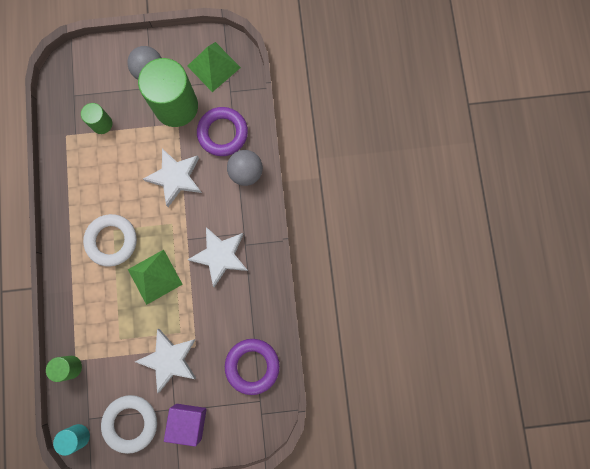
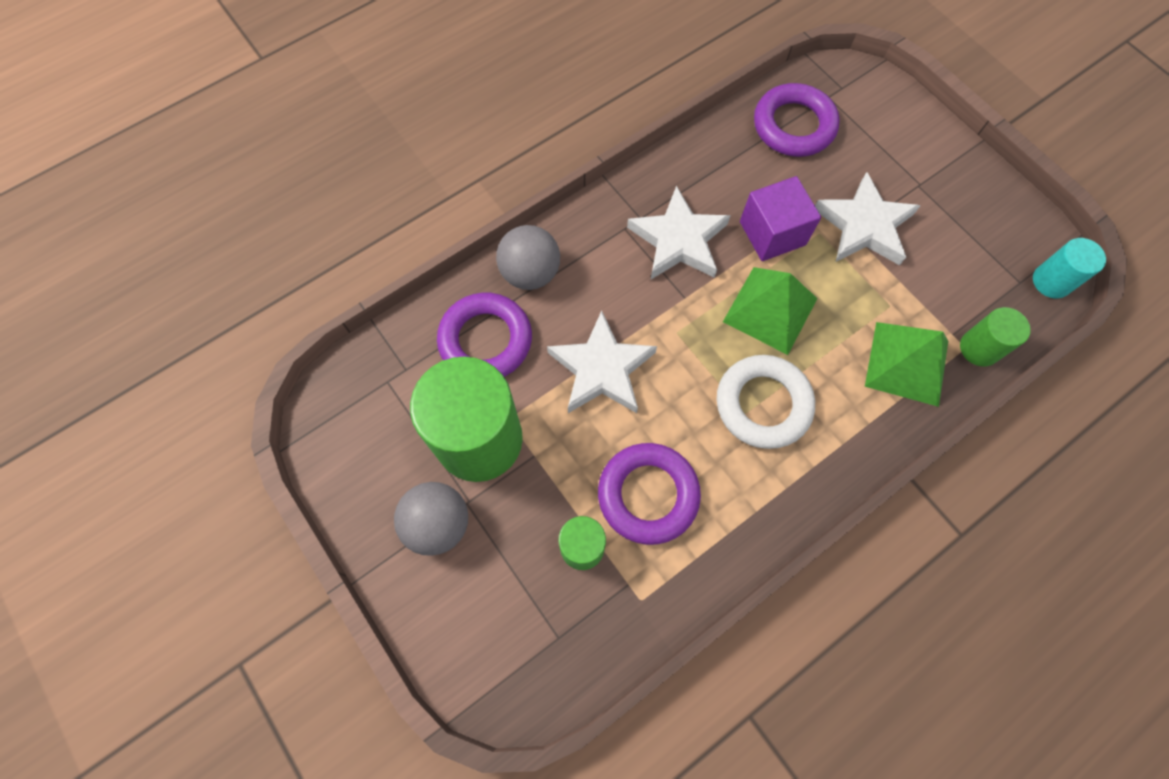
camera: 120 degrees left, 10 degrees down
white ring [101,395,157,454] -> none
purple cube [164,404,207,447] -> purple cube moved to [740,176,821,261]
green pyramid [187,42,241,92] -> green pyramid moved to [865,322,948,407]
none -> purple ring [598,443,701,545]

